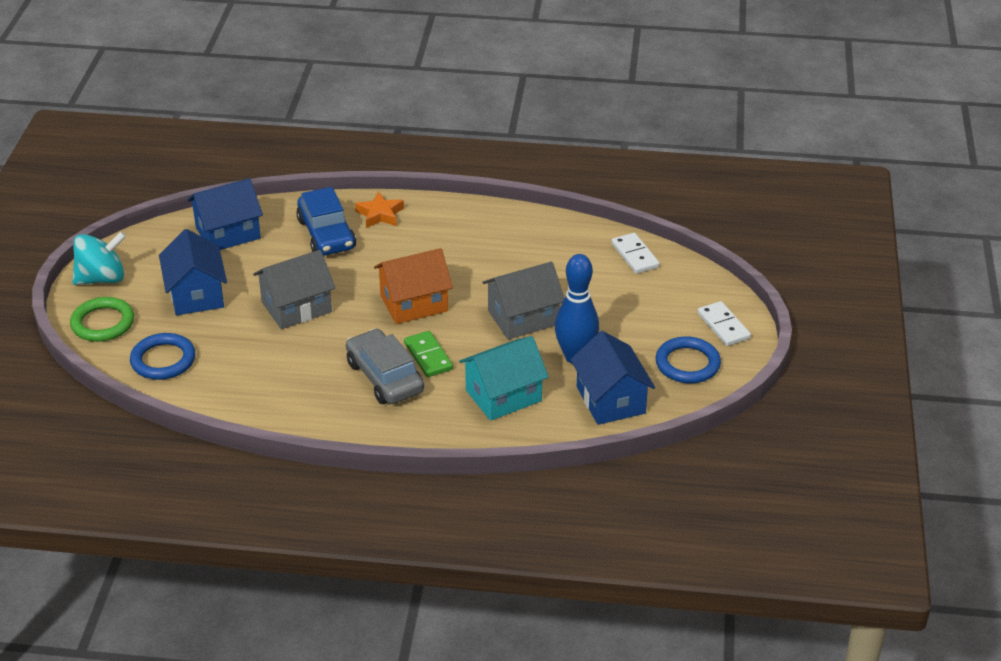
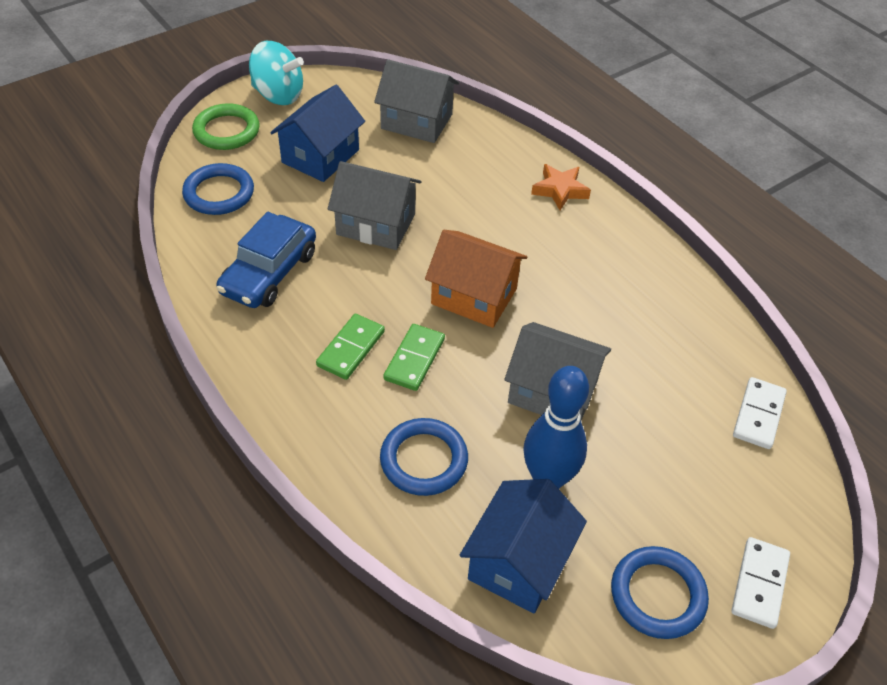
camera: 45 degrees right, 10 degrees up
blue house [187,178,263,250] -> grey house [374,59,459,143]
blue car [296,187,356,255] -> blue car moved to [216,212,316,308]
grey car [346,329,424,404] -> green domino [316,314,385,380]
turquoise house [459,336,549,421] -> blue ring [380,418,468,496]

